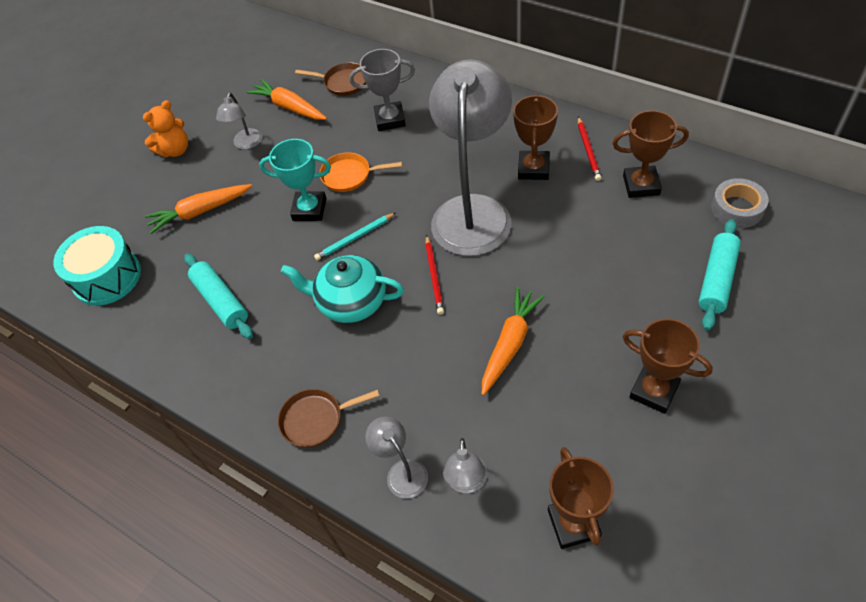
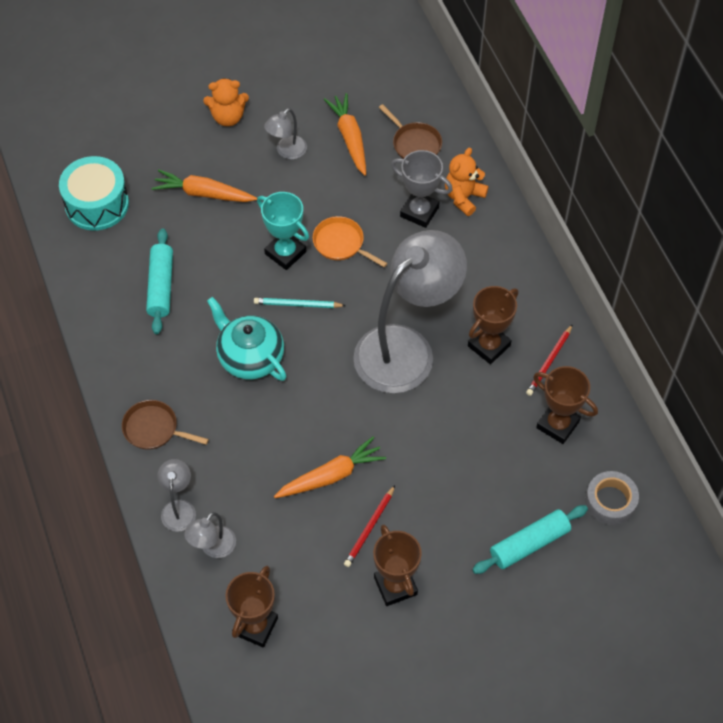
camera: 30 degrees right, 5 degrees up
red pencil [425,235,444,315] -> red pencil moved to [344,485,395,567]
none -> orange teddy bear [445,147,488,216]

